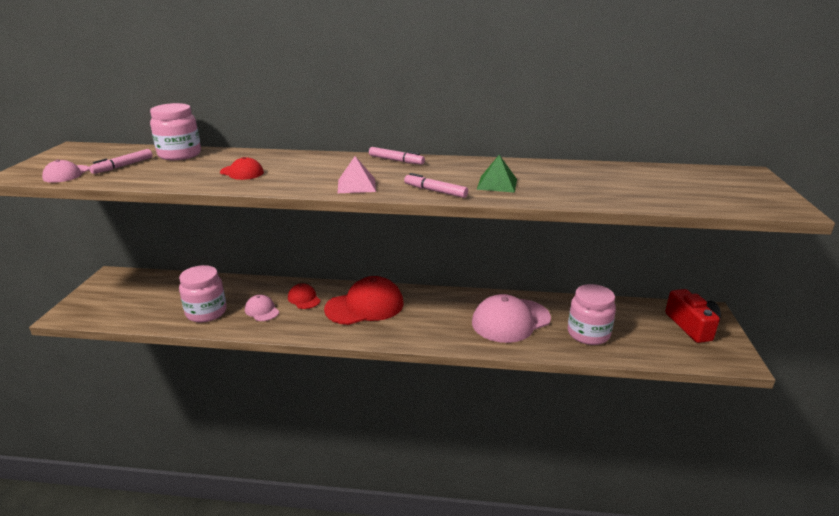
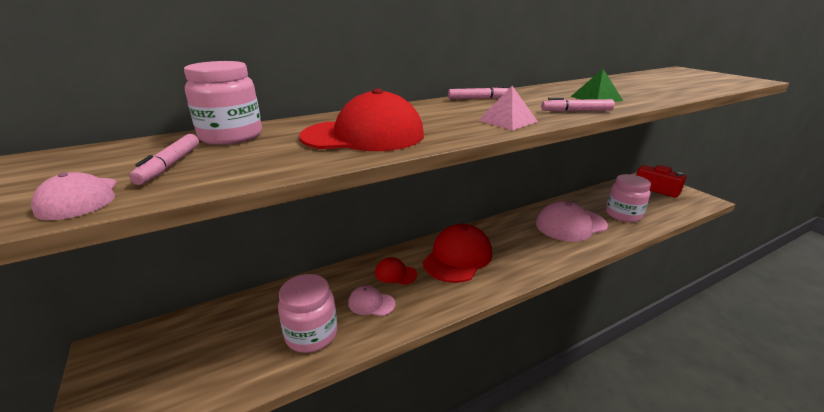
camera: 35 degrees left, 0 degrees up
red cap [220,157,264,180] -> red cap [300,88,424,151], size x2.03
pink cap [472,294,551,343] -> pink cap turned 45 degrees clockwise [536,201,608,242]

